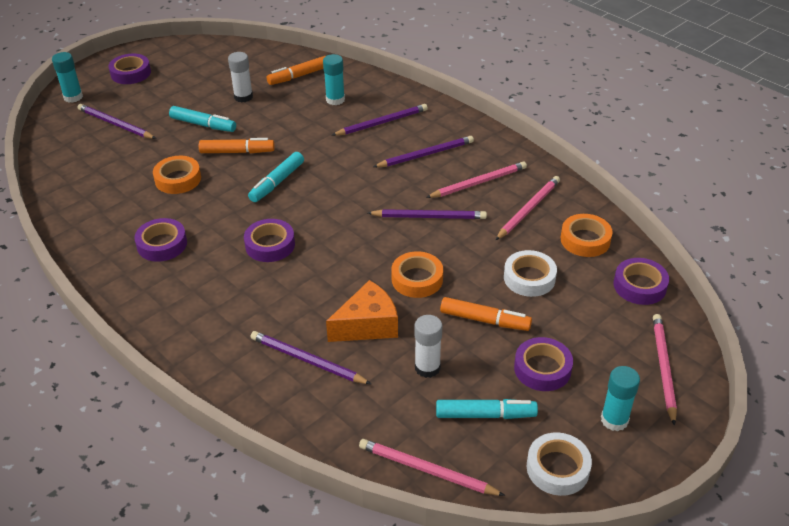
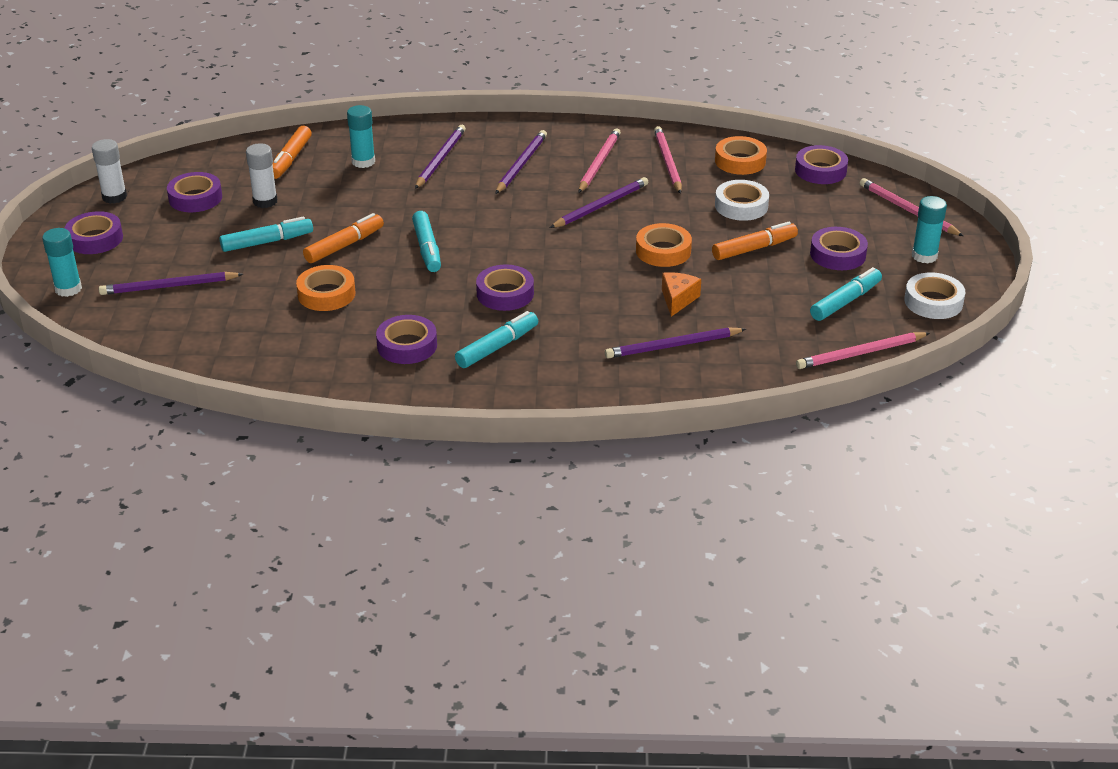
camera: 45 degrees left, 5 degrees down
orange cheese [326,280,398,342] -> orange cheese [662,272,701,317], size x0.64
white glue stick [414,315,442,378] -> white glue stick moved to [92,139,127,204]
none -> purple tape [167,172,222,212]
none -> turquoise marker [455,311,538,368]

